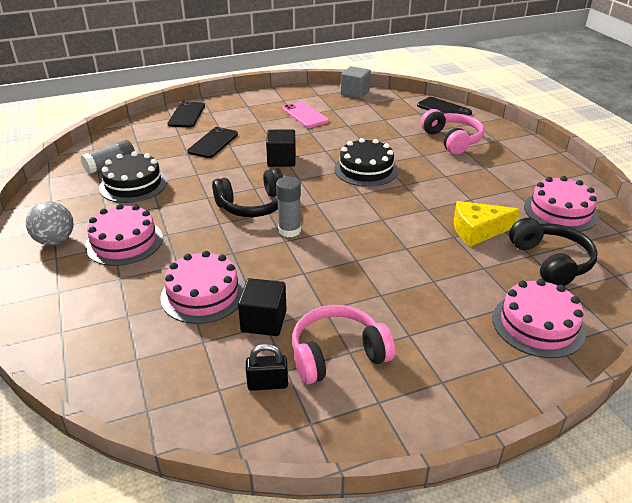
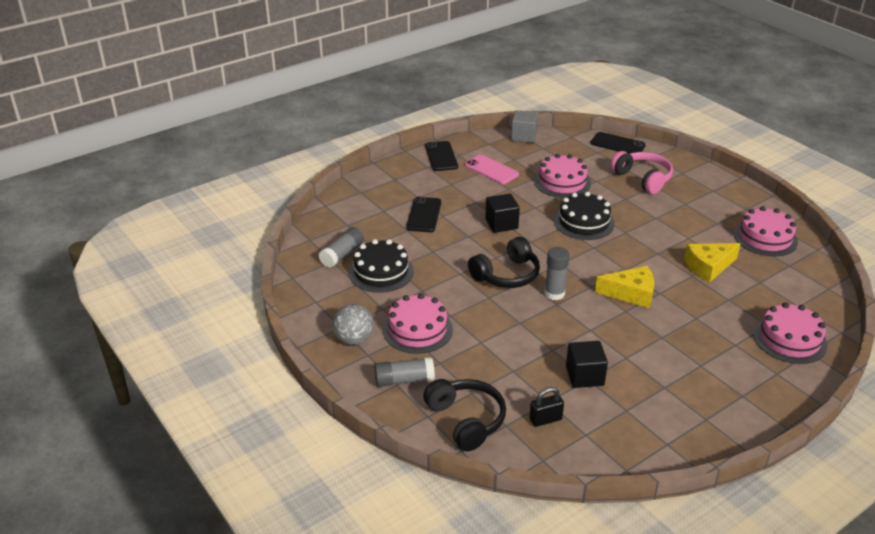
camera: 15 degrees left, 0 degrees up
pink cake [160,251,245,324] -> pink cake moved to [534,154,591,198]
black phone [168,101,205,127] -> black phone moved to [425,141,458,171]
black padlock [246,344,288,391] -> black padlock moved to [529,387,564,427]
pink headphones [292,305,395,385] -> none
black headphones [509,218,598,286] -> black headphones moved to [423,379,506,451]
none -> grey glue stick [374,357,435,387]
none -> yellow cheese [595,266,654,308]

